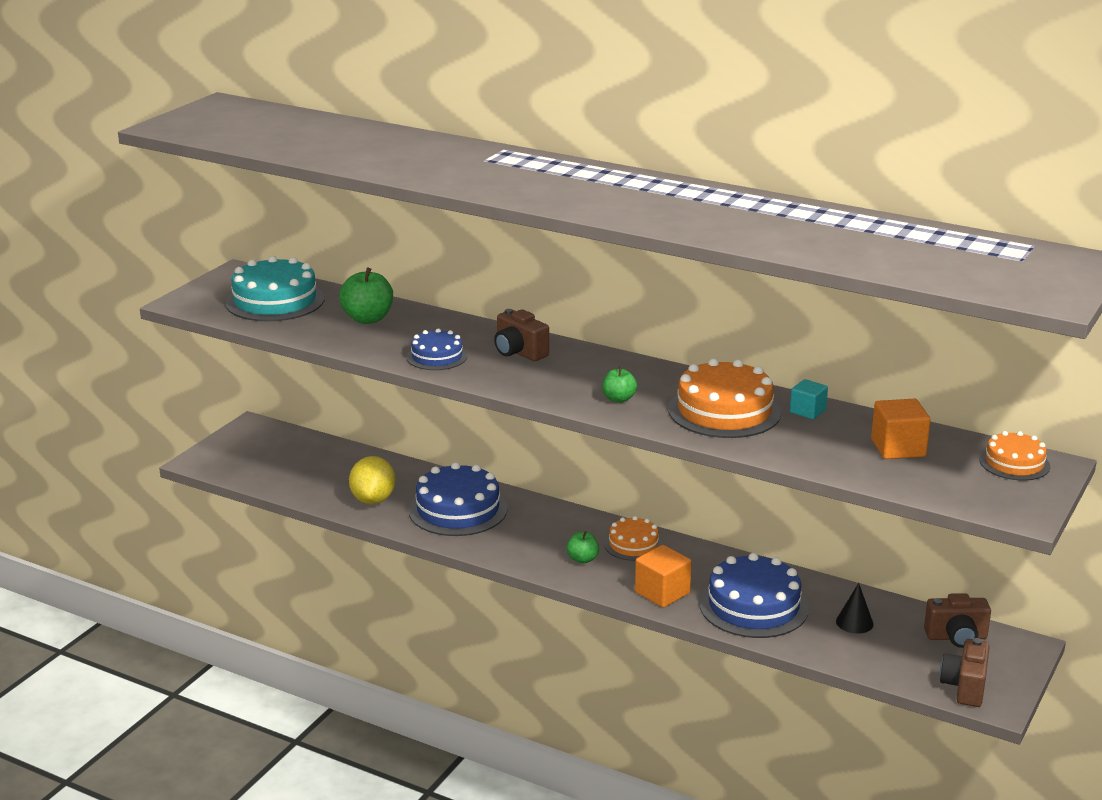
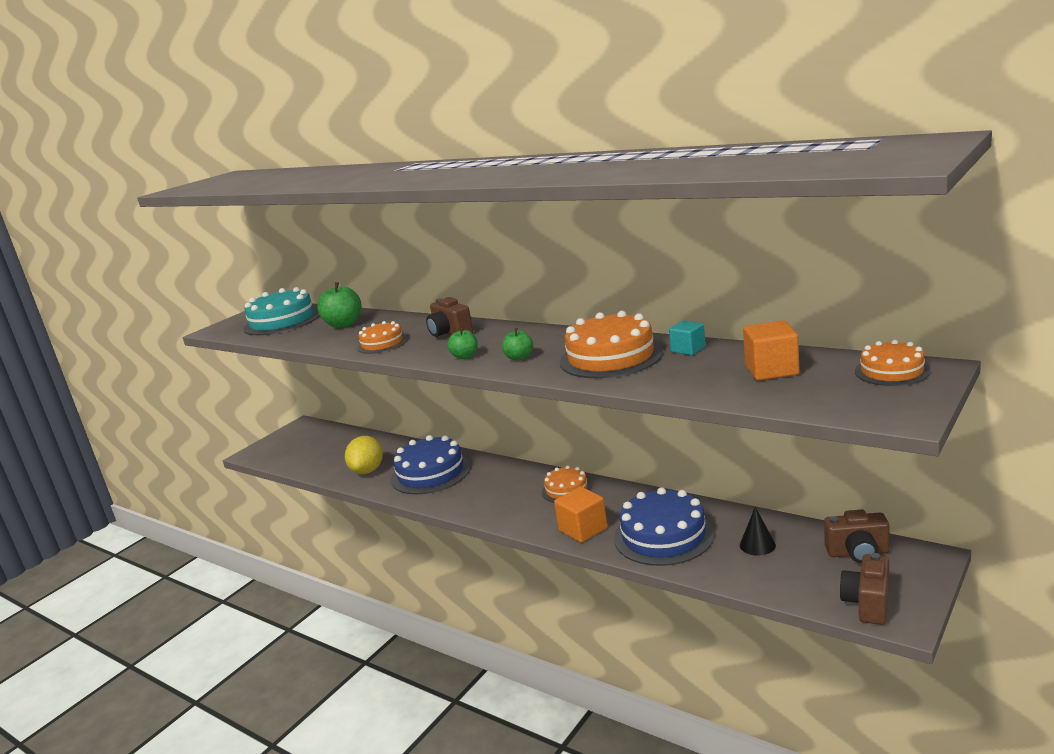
camera: 10 degrees right, 5 degrees down
blue cake [407,328,467,370] -> orange cake [357,321,408,354]
green apple [567,531,599,564] -> green apple moved to [447,328,478,359]

